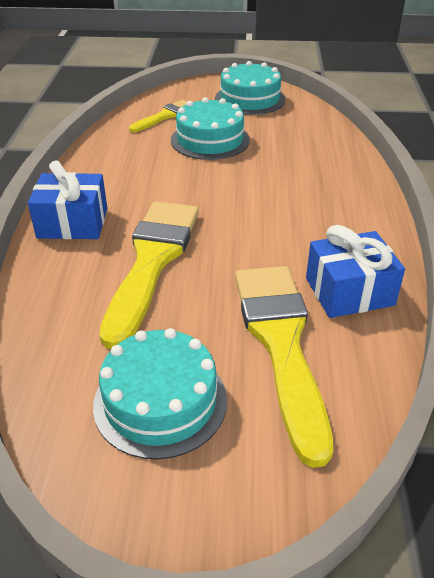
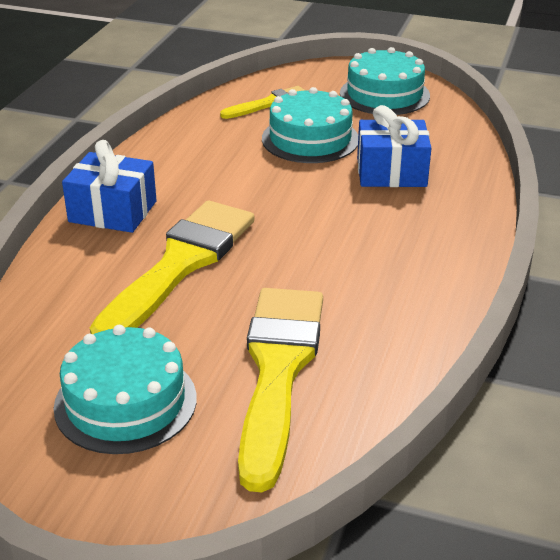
camera: 15 degrees right, 5 degrees down
blue gift [306,225,405,318] -> blue gift moved to [357,105,431,187]

